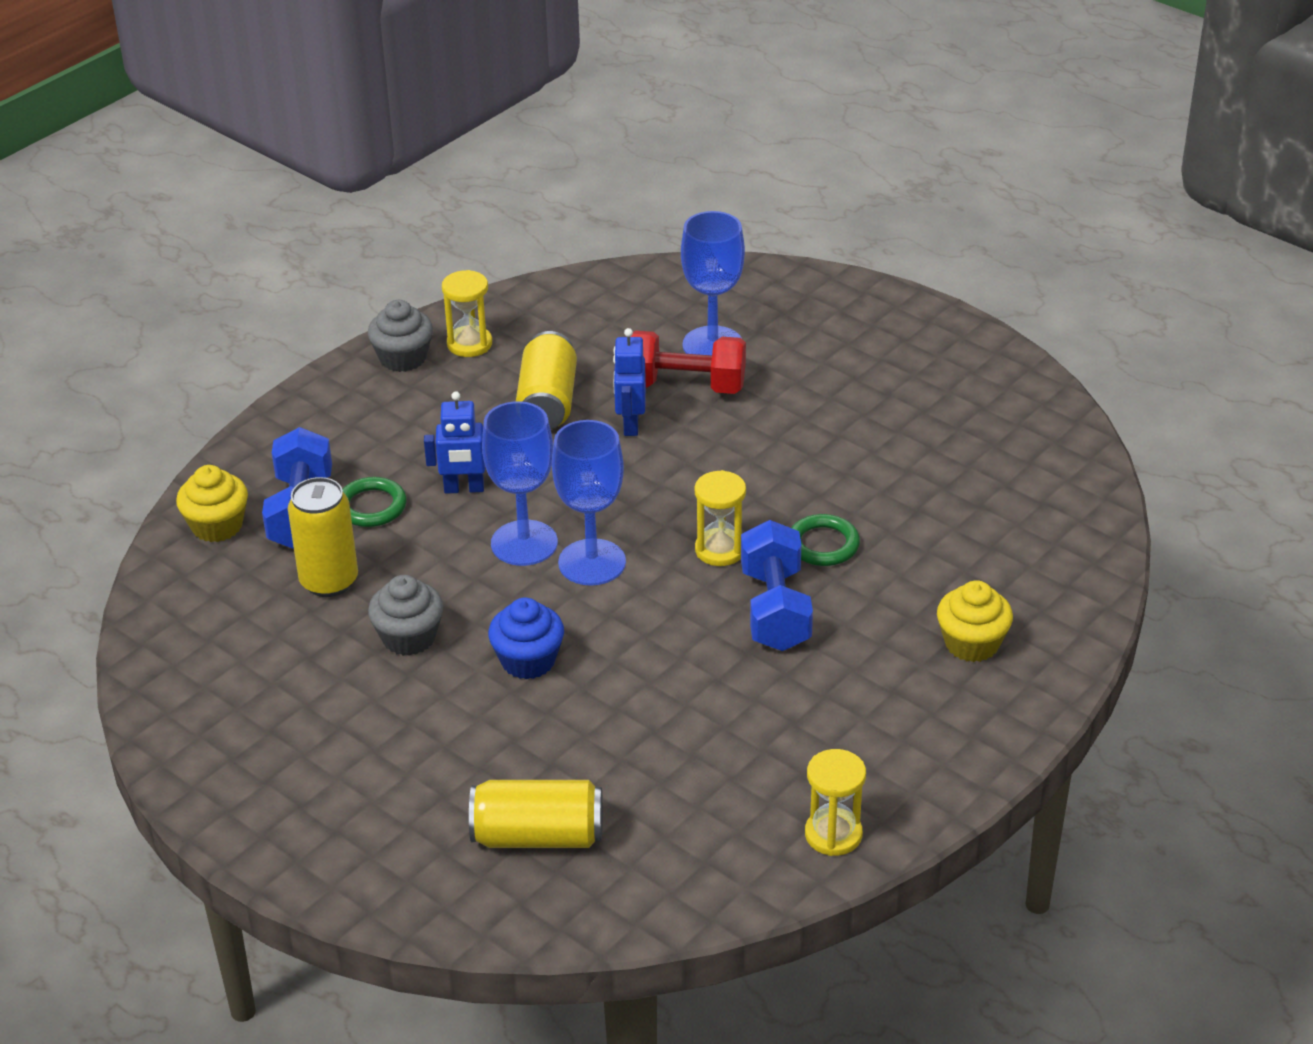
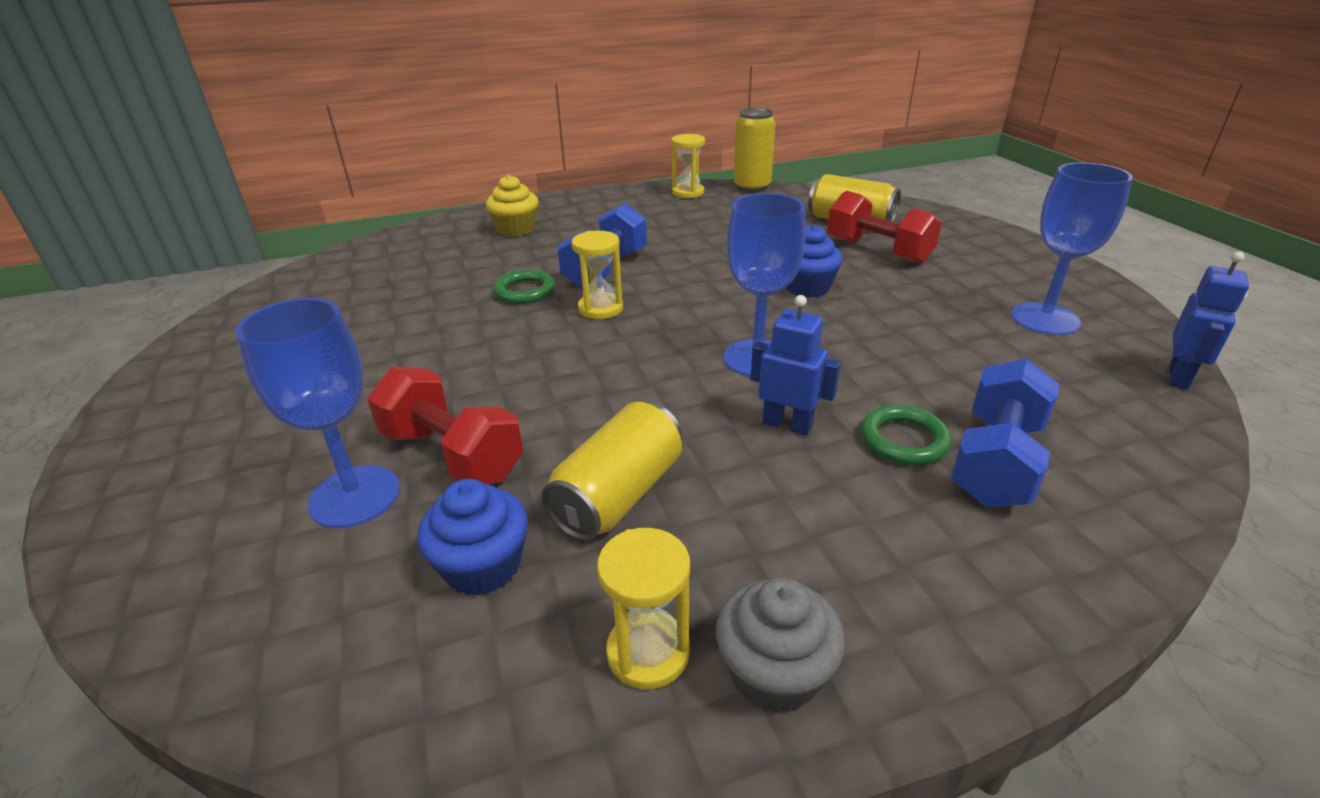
camera: 150 degrees left, 5 degrees down
yellow cupcake [176,465,248,542] -> none
yellow can [288,477,358,597] -> yellow can moved to [734,108,776,192]
grey cupcake [368,575,444,656] -> none
blue goblet [552,420,626,586] -> blue goblet moved to [1011,162,1133,335]
blue robot [613,328,646,436] -> blue robot moved to [1169,252,1249,390]
none -> blue cupcake [418,479,528,596]
none -> red dumbbell [827,191,942,264]

